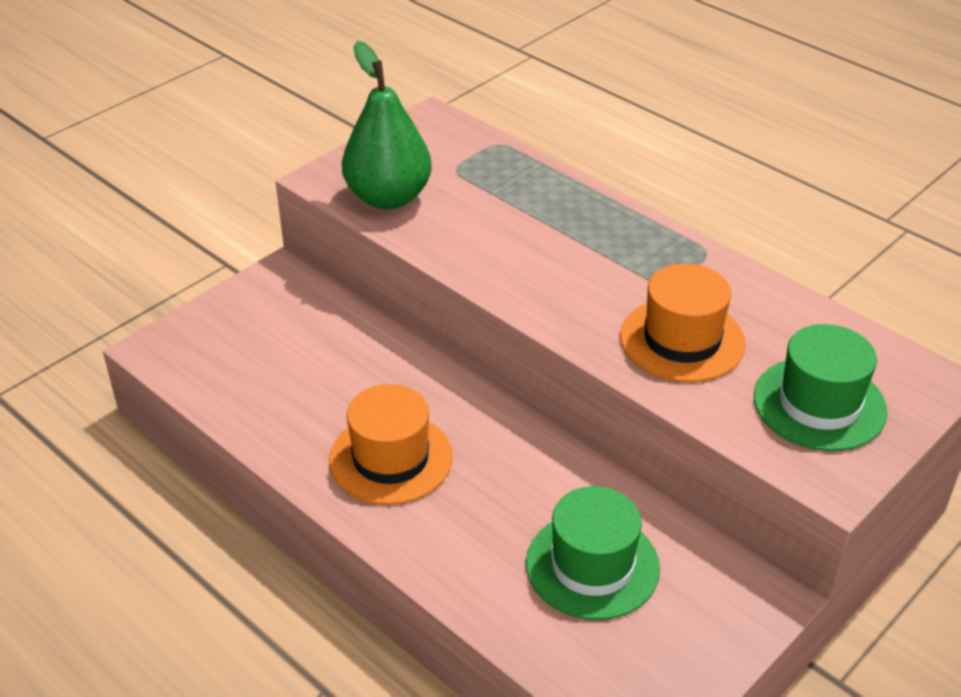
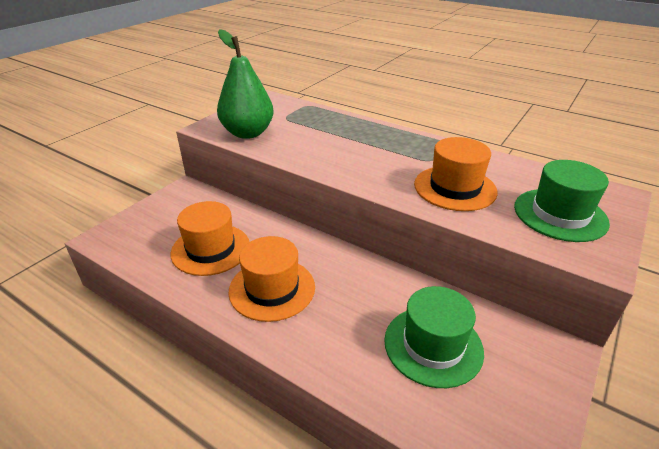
camera: 10 degrees left, 5 degrees down
none -> orange hat [171,201,250,276]

